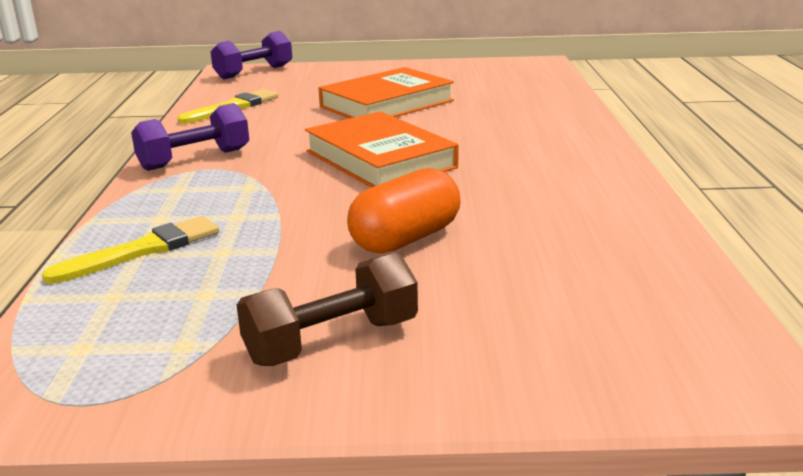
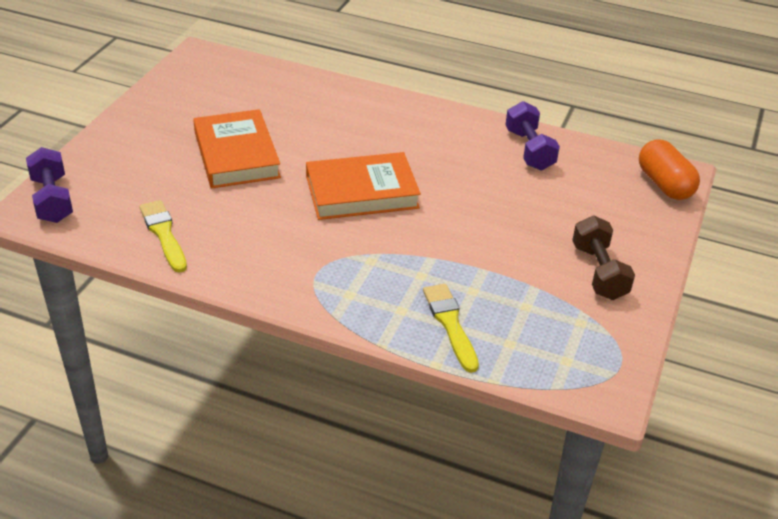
camera: 70 degrees left, 15 degrees up
purple dumbbell [131,103,249,171] -> purple dumbbell moved to [505,101,560,170]
orange capsule [347,168,461,254] -> orange capsule moved to [639,139,700,200]

